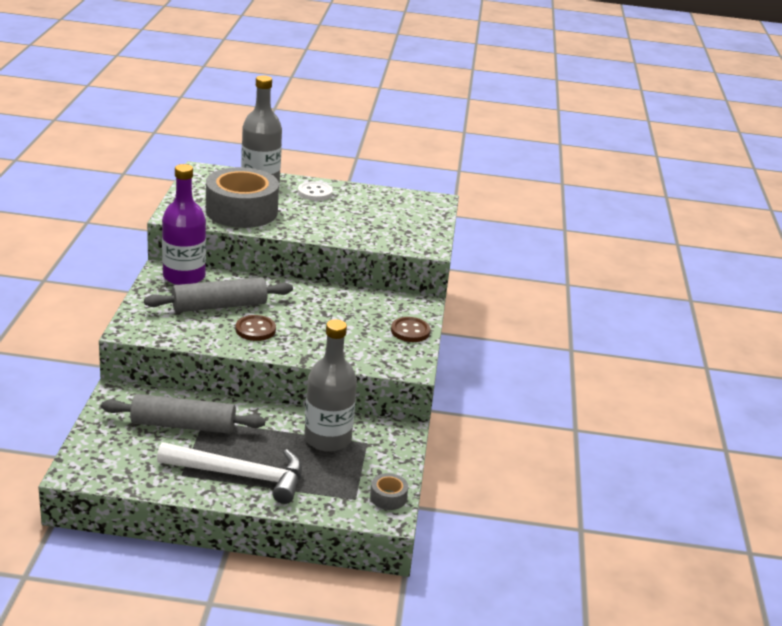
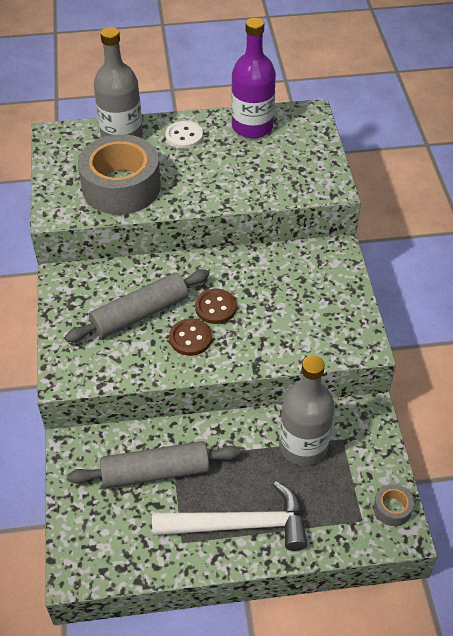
camera: 10 degrees left, 20 degrees up
purple bottle [162,164,206,285] -> purple bottle moved to [231,18,276,138]
brown button [391,317,430,342] -> brown button moved to [195,289,237,324]

